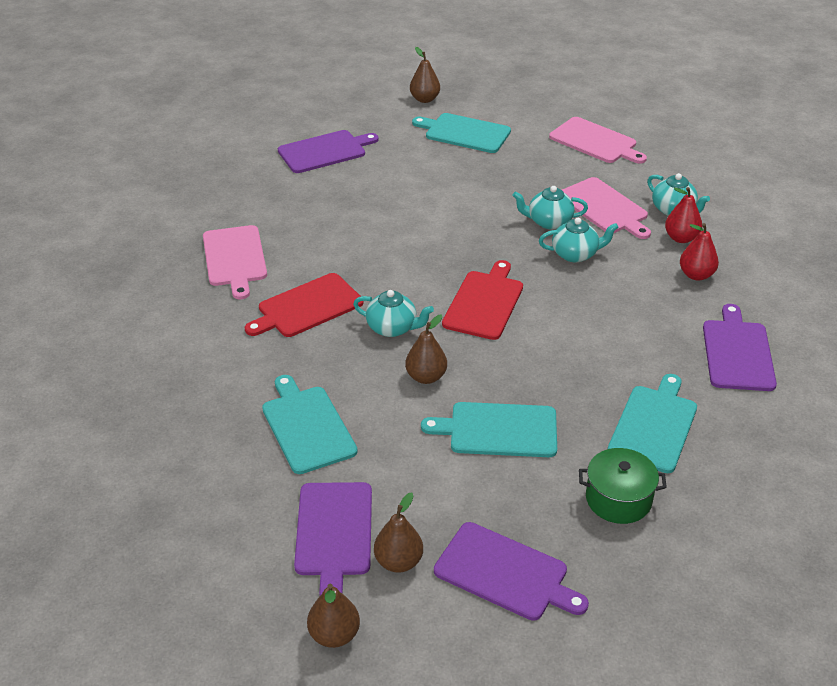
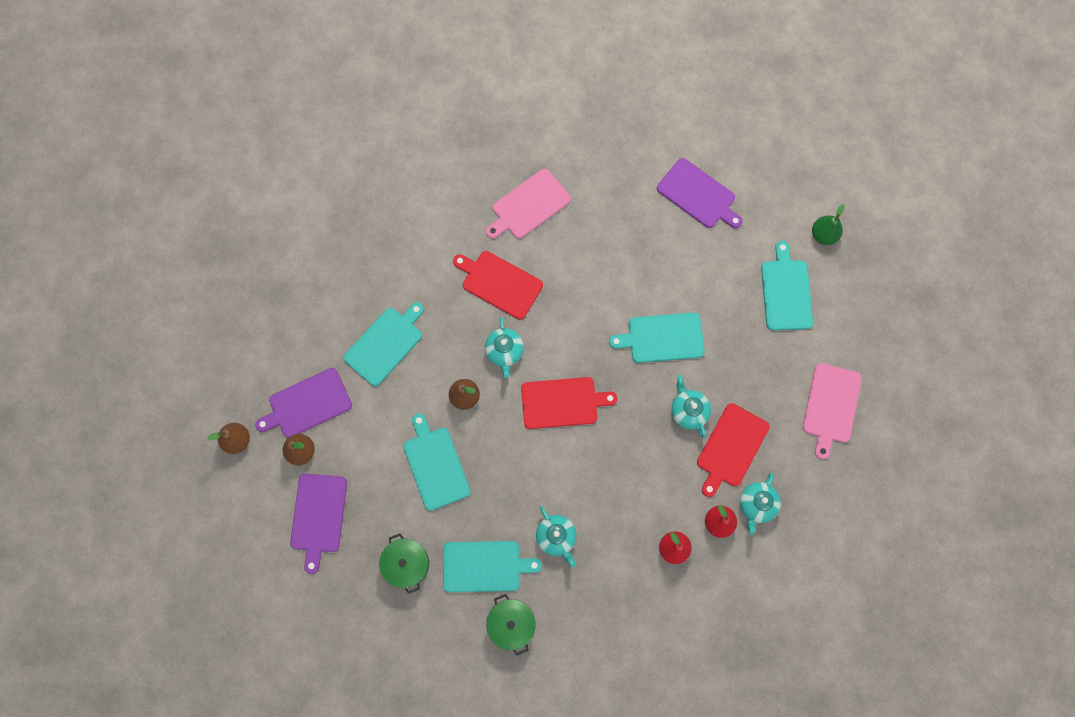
camera: 65 degrees right, 35 degrees up
brown pear [410,47,440,103] -> green pear [812,204,845,245]
turquoise teapot [539,218,619,263] -> turquoise teapot moved to [536,506,577,567]
pink cutting board [562,177,651,239] -> red cutting board [697,403,770,497]
purple cutting board [703,304,777,391] -> none
none -> green pot [486,594,536,655]
none -> turquoise cutting board [609,312,705,363]

